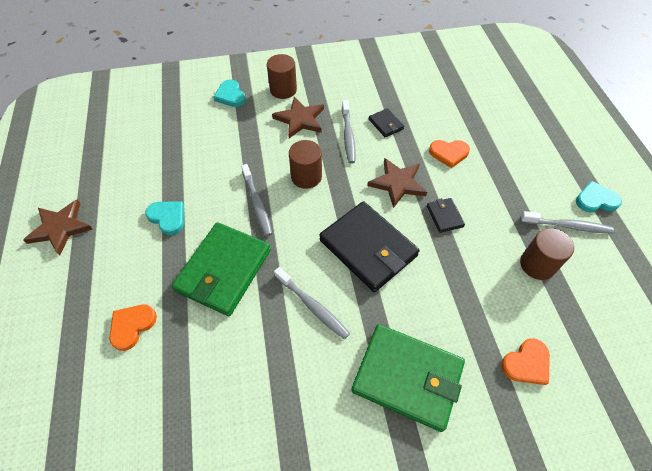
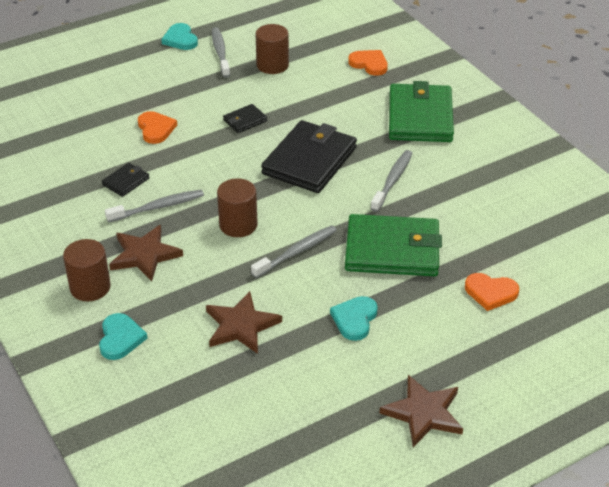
camera: 110 degrees left, 15 degrees down
turquoise heart [213,79,246,107] -> turquoise heart turned 45 degrees counterclockwise [99,313,147,360]
brown star [367,158,427,208] -> brown star moved to [206,291,282,354]

